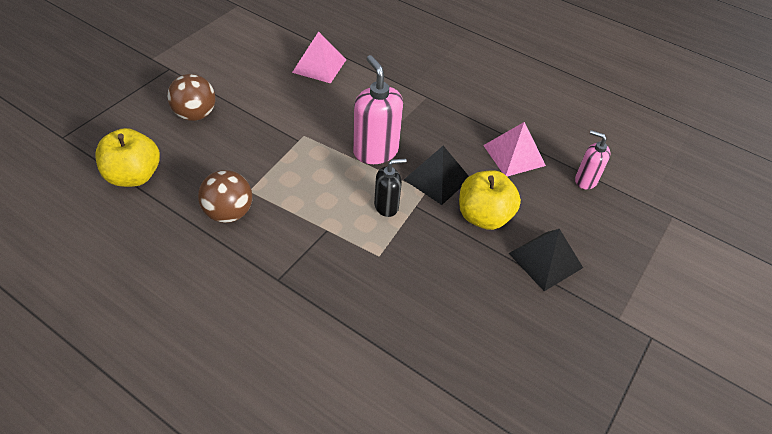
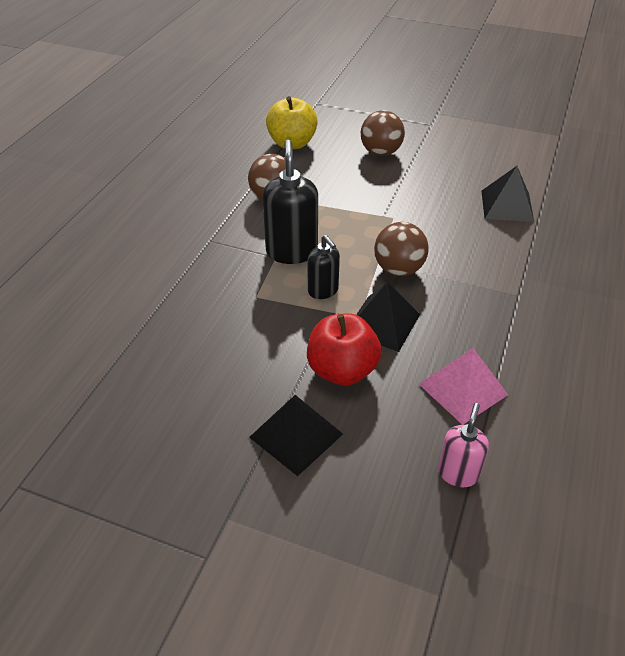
camera: 80 degrees right, 5 degrees down
pink pyramid [292,31,347,83] -> black pyramid [481,166,534,222]
pink soap dispenser [353,55,403,164] -> brown ball [374,222,429,276]
yellow apple [459,170,521,230] -> red apple [307,313,382,386]
none -> black soap dispenser [263,140,318,264]

